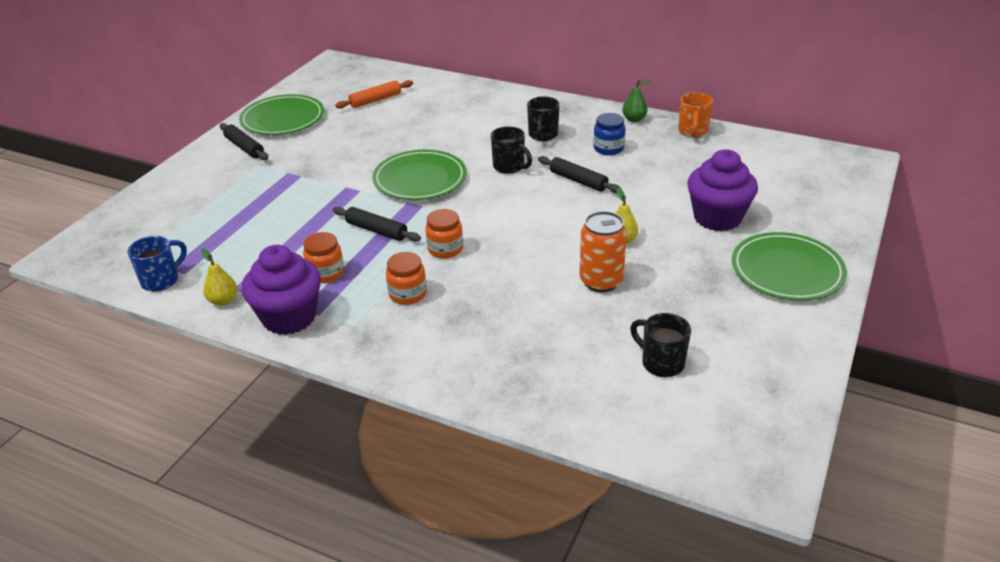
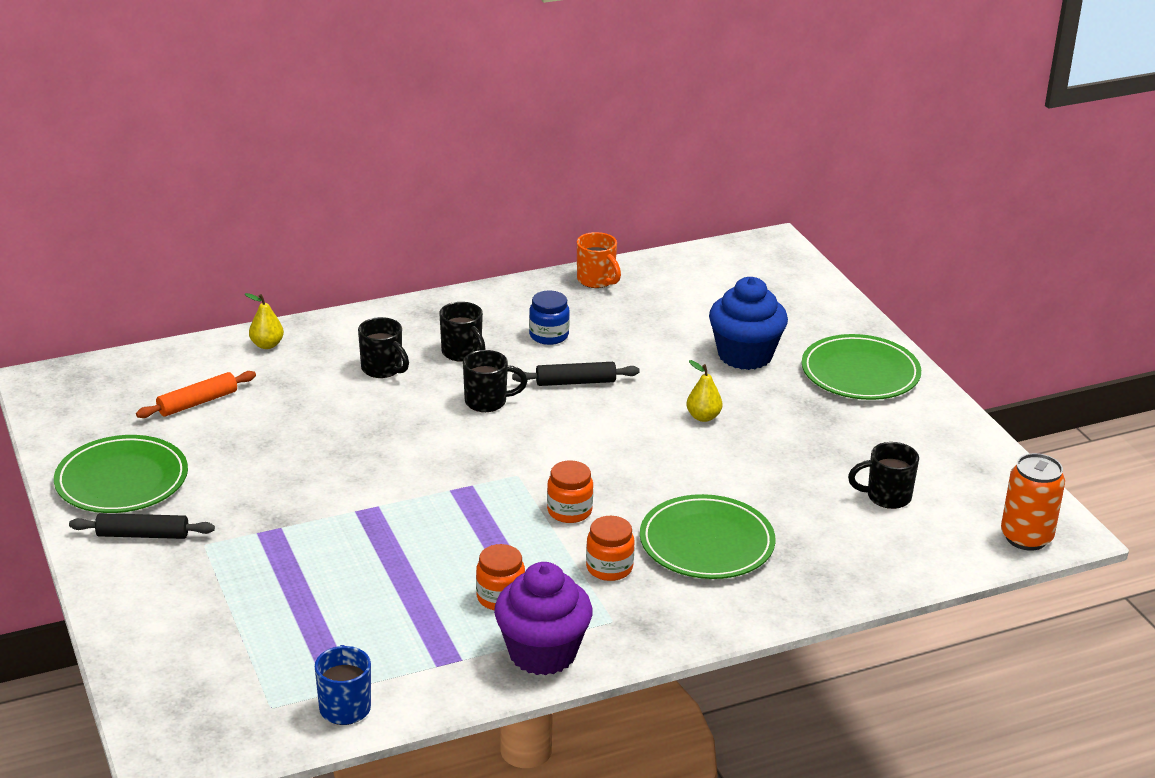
camera: 50 degrees left, 5 degrees down
yellow pear [201,248,237,306] -> yellow pear moved to [245,293,284,349]
black rolling pin [333,206,421,242] -> none
orange rolling pin [335,80,413,109] -> orange rolling pin turned 45 degrees clockwise [136,371,256,418]
green plate [372,150,467,200] -> green plate moved to [640,494,775,579]
orange can [579,211,627,292] -> orange can moved to [1001,453,1065,551]
green pear [622,80,651,122] -> none
purple cupcake [687,149,758,231] -> blue cupcake [709,277,788,370]
none -> black mug [358,317,409,378]

